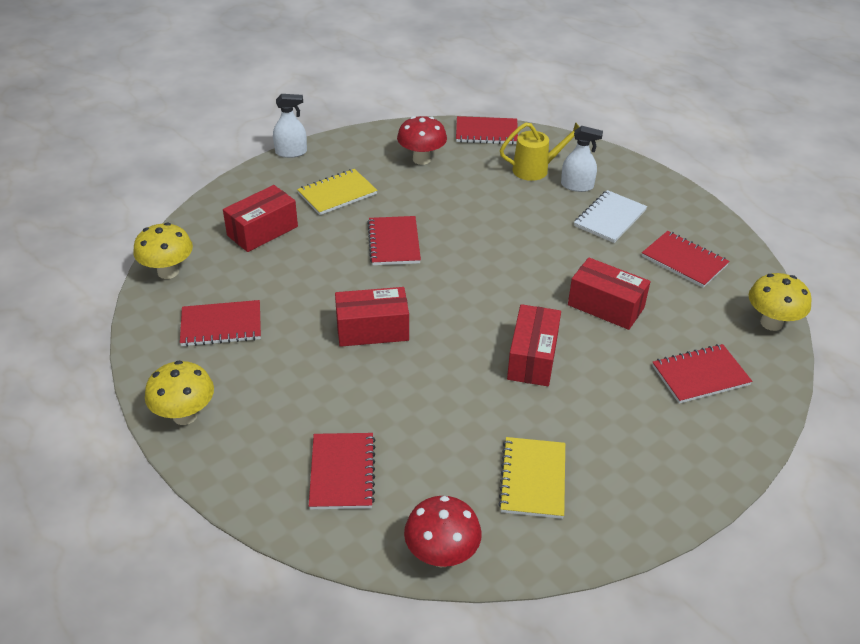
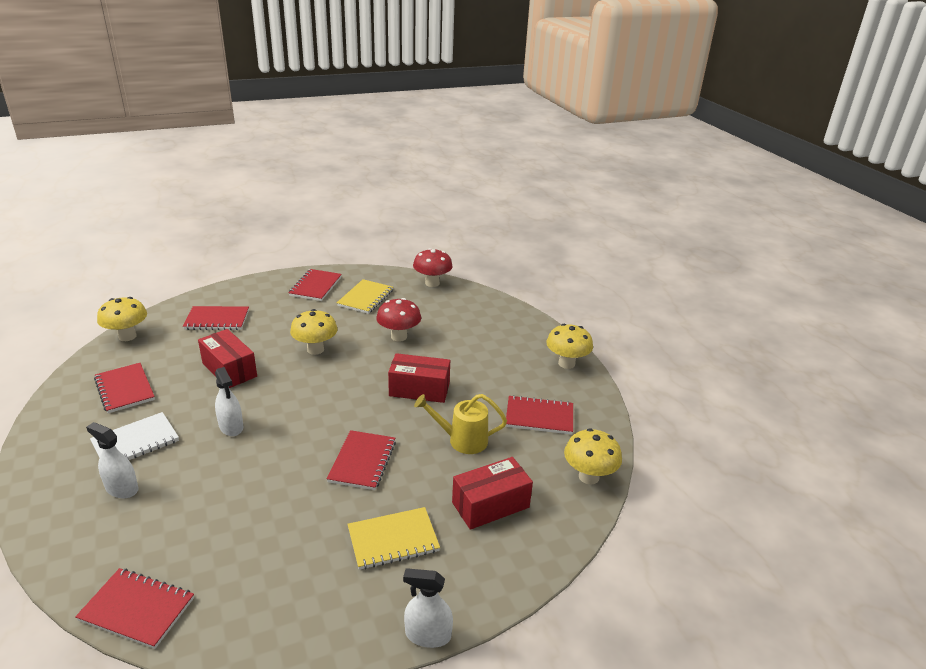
camera: 165 degrees left, 10 degrees down
red notebook [309,433,375,510] -> red notebook moved to [288,269,342,301]
red mushroom [397,116,447,165] -> red mushroom moved to [376,298,421,342]
yellow watering can [500,122,579,181] -> yellow watering can moved to [414,394,507,454]
red box [507,304,561,386] -> yellow mushroom [290,309,338,355]
none -> white spray bottle [215,367,243,436]

